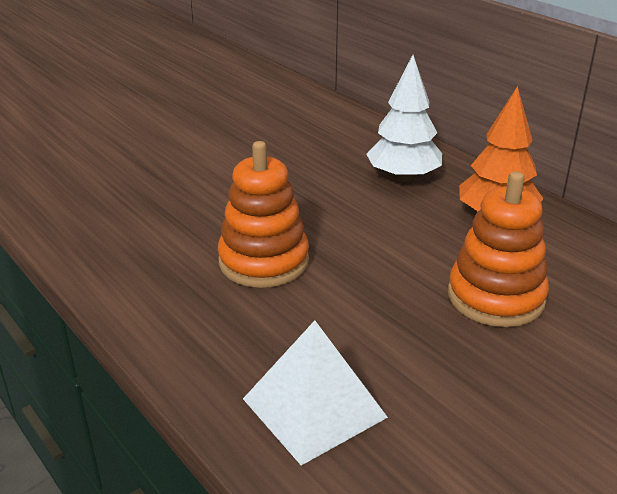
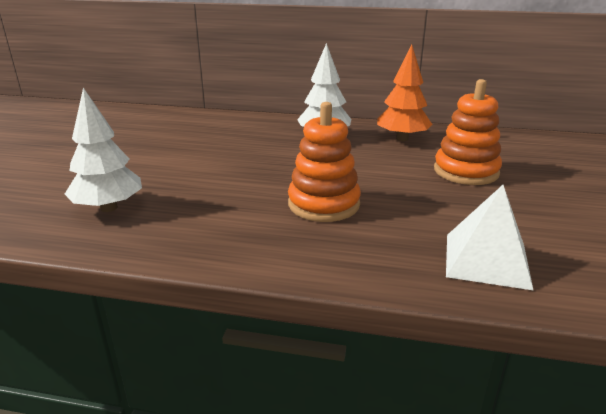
camera: 40 degrees left, 5 degrees down
none -> white tree [65,88,142,212]

